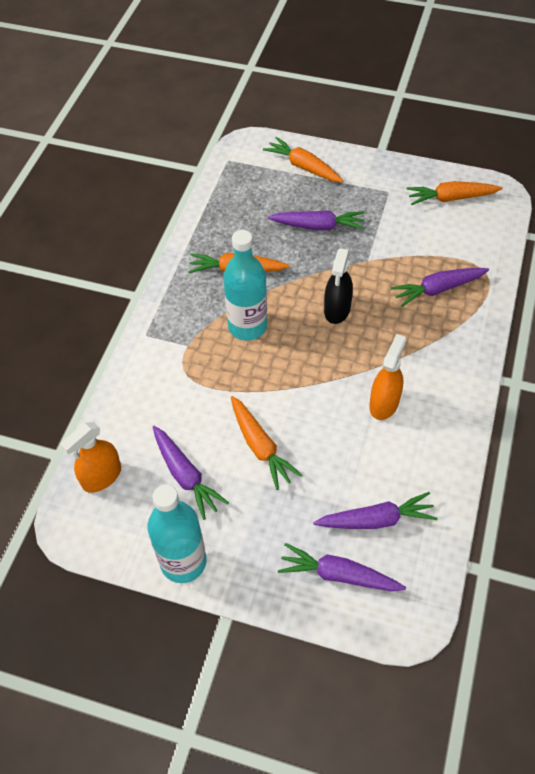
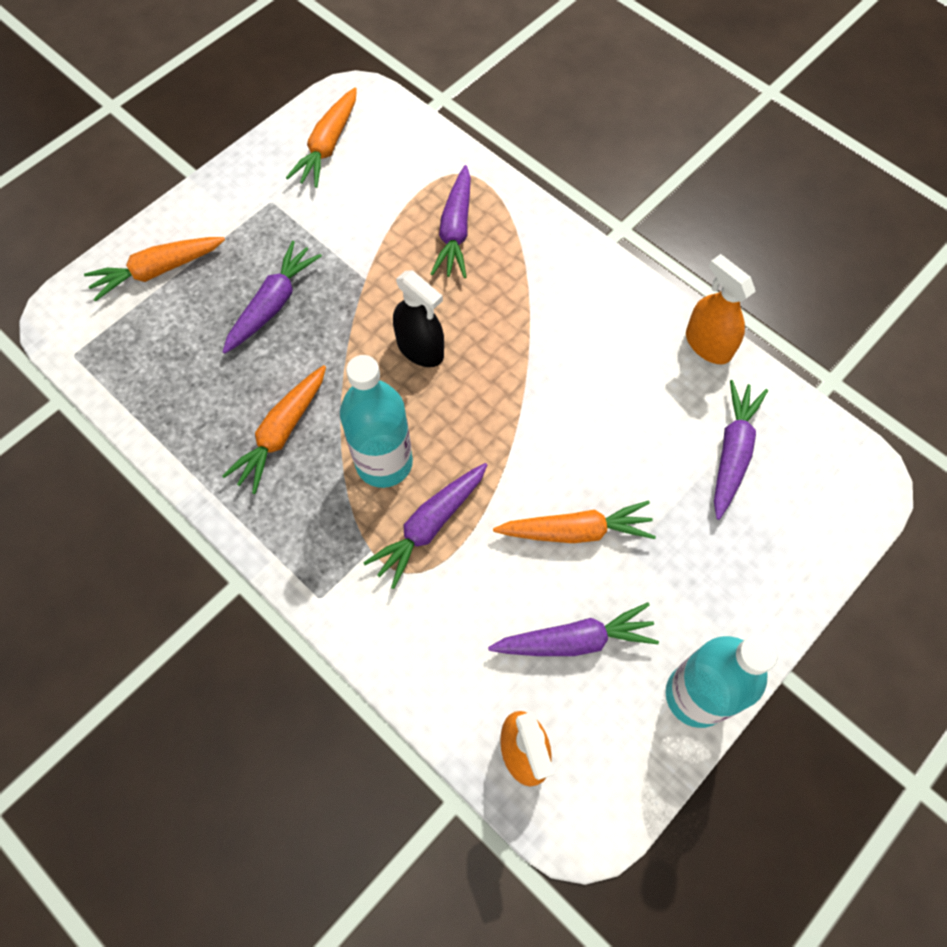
camera: 65 degrees left, 10 degrees up
purple carrot [278,543,406,591] -> purple carrot moved to [363,463,487,589]
orange spray bottle [369,334,407,420] -> orange spray bottle moved to [686,254,756,364]

